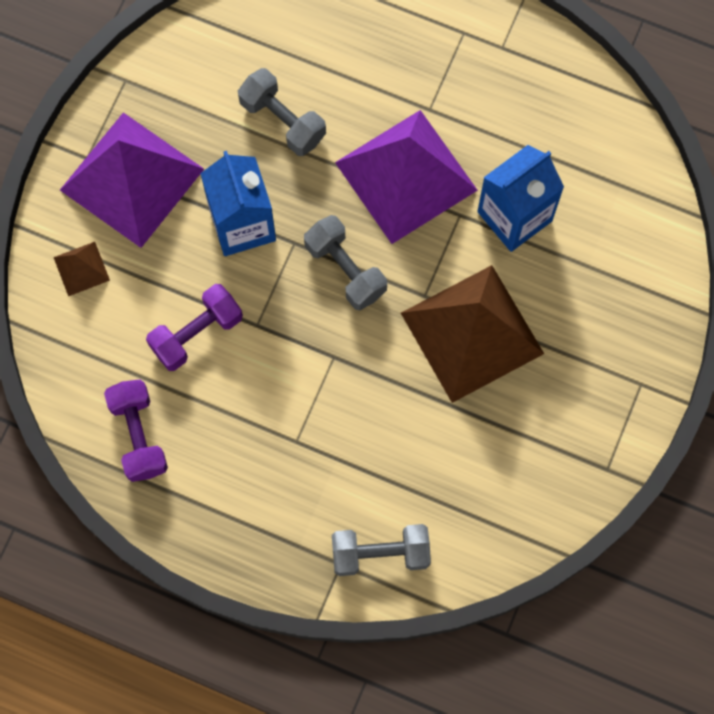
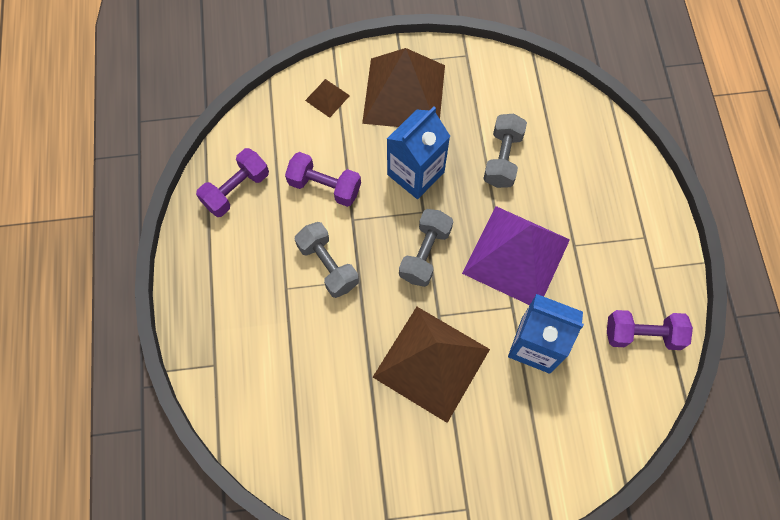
camera: 60 degrees right, 5 degrees down
purple pyramid [60,113,204,248] -> brown pyramid [362,48,445,127]
grey dumbbell [332,524,431,576] -> grey dumbbell moved to [295,222,359,298]
none -> purple dumbbell [607,310,693,350]

